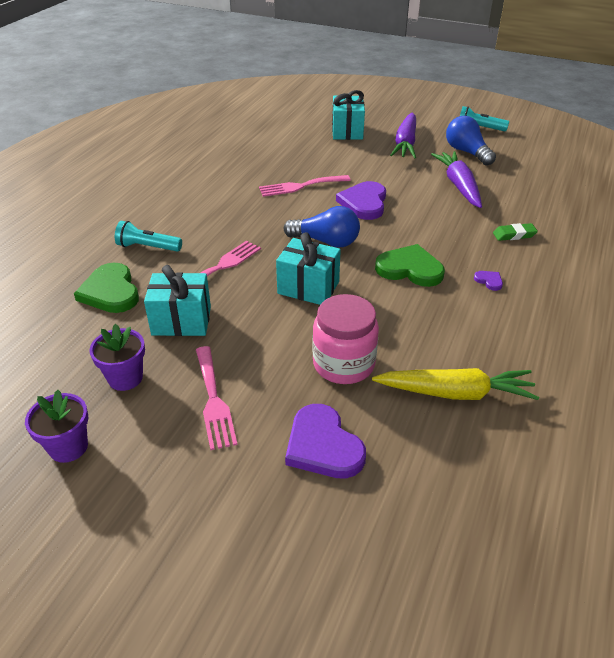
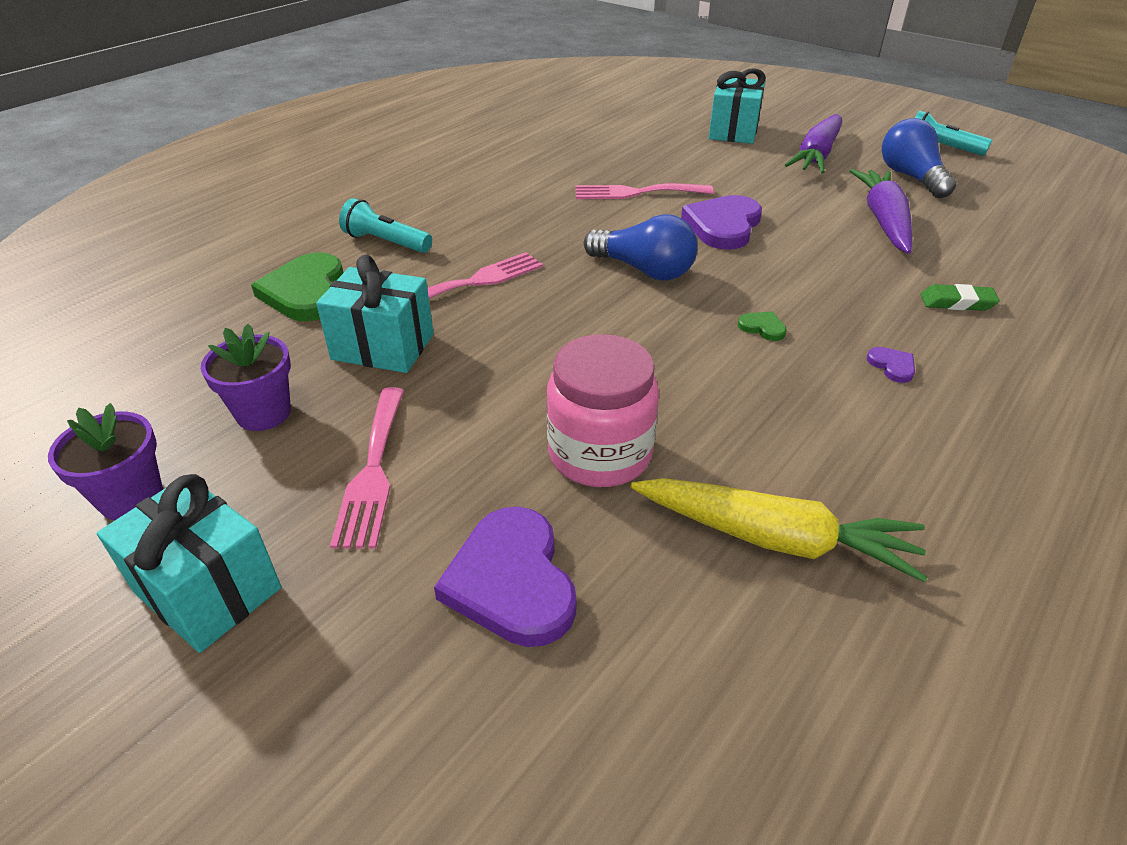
camera: 15 degrees right, 0 degrees up
turquoise gift [276,232,341,305] -> turquoise gift moved to [97,474,281,653]
green heart [375,244,445,287] -> green heart [738,311,787,341], size x0.44

